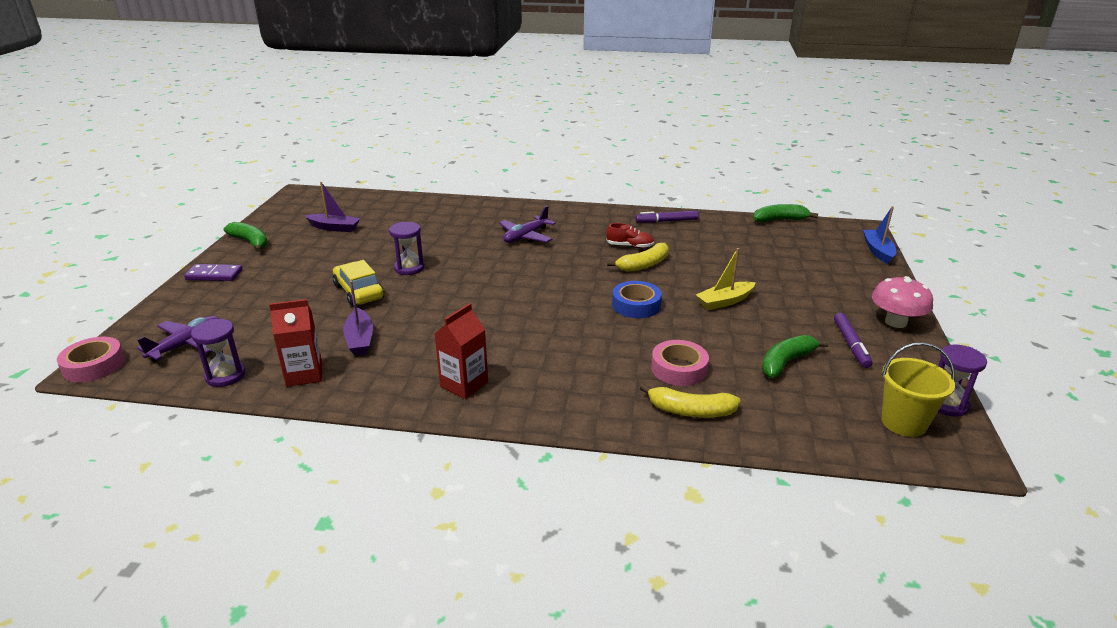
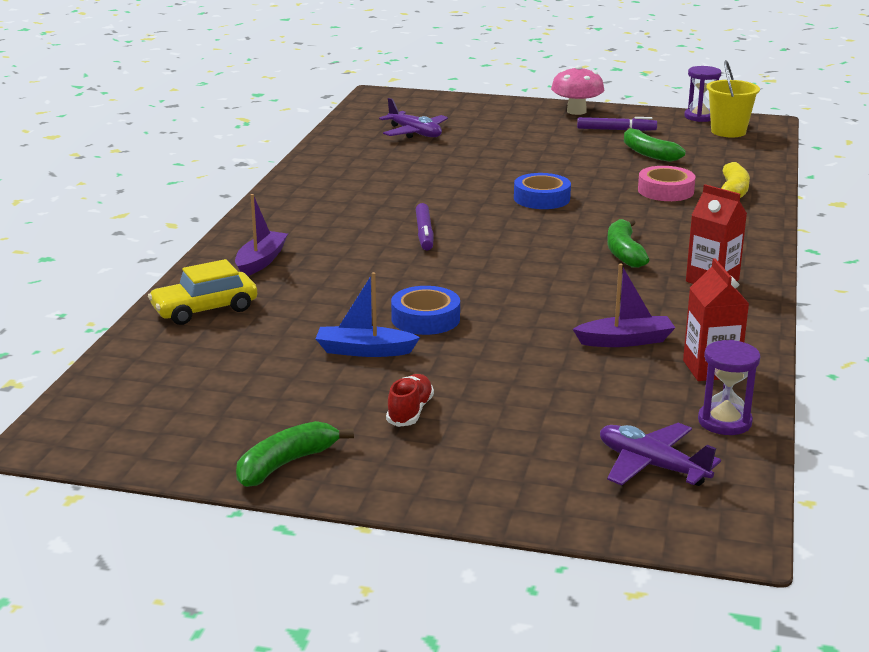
camera: 85 degrees left, 5 degrees down
pink tape [57,337,125,382] -> none
purple domino [184,264,243,281] -> none
purple boat [305,182,360,232] -> purple boat moved to [235,194,288,276]
yellow car [333,260,384,307] -> yellow car moved to [148,259,257,325]
purple hourglass [389,222,425,275] -> blue tape [391,286,460,335]
purple plane [499,206,556,243] -> purple plane moved to [379,98,448,138]
red shoe [606,223,654,248] -> red shoe moved to [386,374,434,427]
yellow banana [607,243,669,272] -> none
purple marker [635,211,699,223] -> purple marker moved to [416,203,434,250]
yellow boat [696,248,756,310] -> none
green banana [753,204,818,223] -> green banana moved to [607,219,649,268]
blue boat [863,206,896,264] -> blue boat moved to [316,272,420,357]

